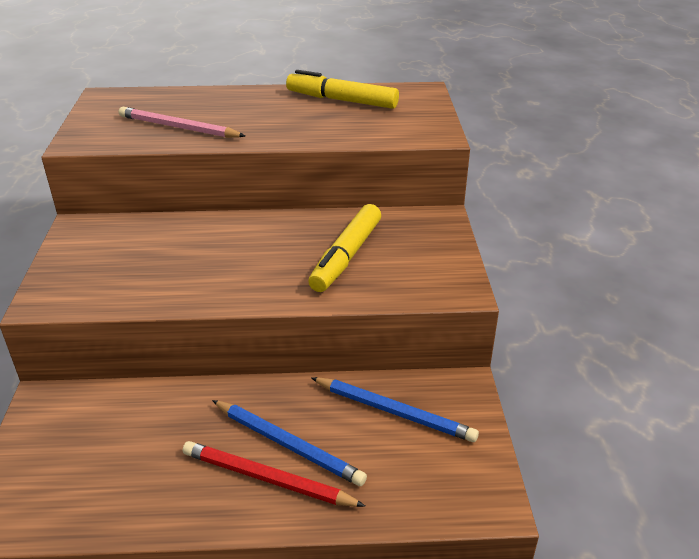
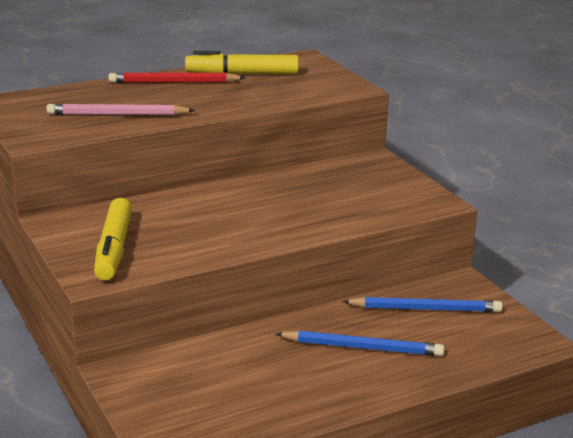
camera: 25 degrees left, 10 degrees down
red pencil [183,441,366,507] -> red pencil moved to [108,73,246,83]
yellow marker [308,204,381,292] -> yellow marker moved to [94,198,132,280]

